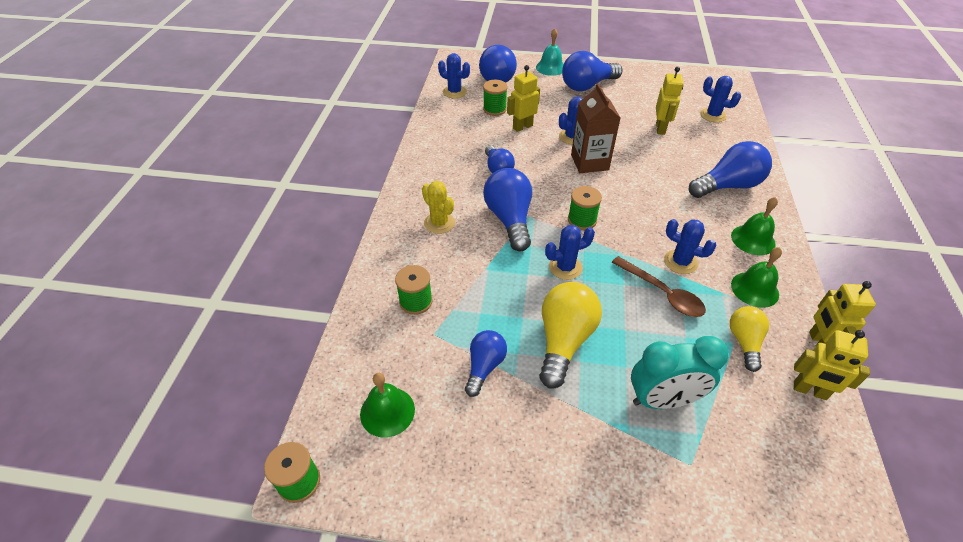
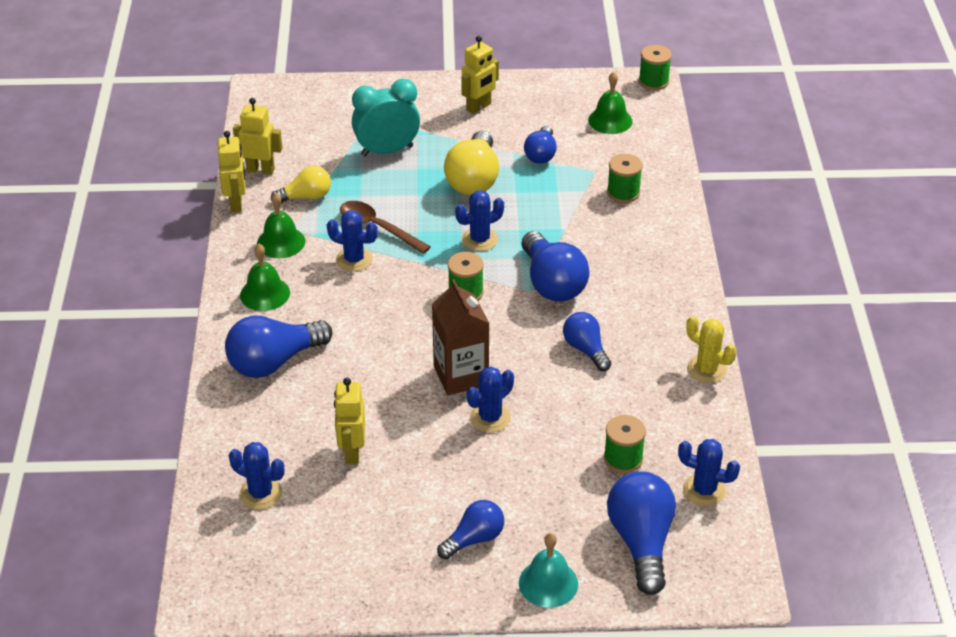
camera: 170 degrees right, 5 degrees down
yellow cactus [422,181,455,234] -> yellow cactus moved to [686,316,737,383]
yellow robot [507,65,540,132] -> yellow robot moved to [461,36,499,114]
blue light bulb [562,51,622,91] -> blue light bulb [437,500,504,559], size x0.61
yellow light bulb [730,306,769,372] -> yellow light bulb turned 105 degrees counterclockwise [271,166,331,203]

